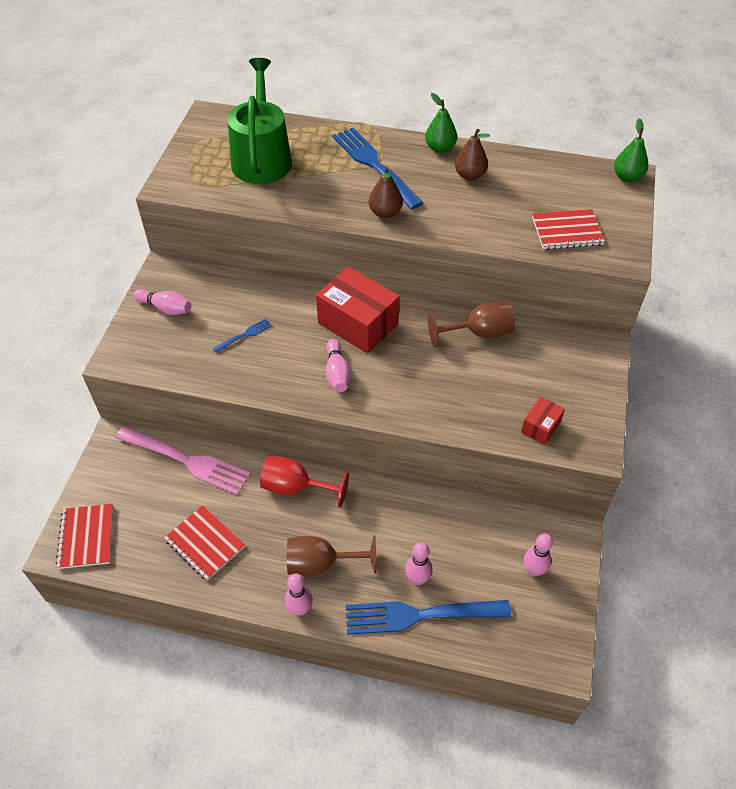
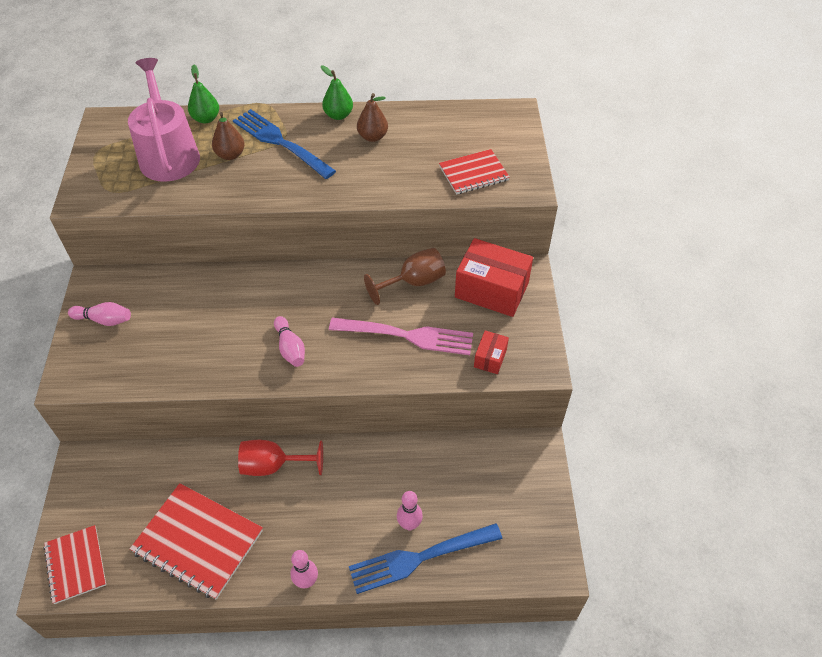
camera: 15 degrees left, 0 degrees up
pink fork [115,426,251,495] -> pink fork moved to [329,318,473,355]
red notebook [164,505,245,581] -> red notebook [130,483,263,600], size x1.61
blue fork [213,319,272,353] -> none
green watering can [228,58,292,184] -> pink watering can [128,58,200,182]
brown goblet [287,536,376,576] -> none
red box [316,266,400,354] -> red box moved to [455,238,533,317]
brown pear [369,167,403,218] -> brown pear moved to [212,112,245,160]
pink bowling pin [524,533,553,577] -> none
green pear [614,118,648,182] -> green pear moved to [188,65,219,123]

